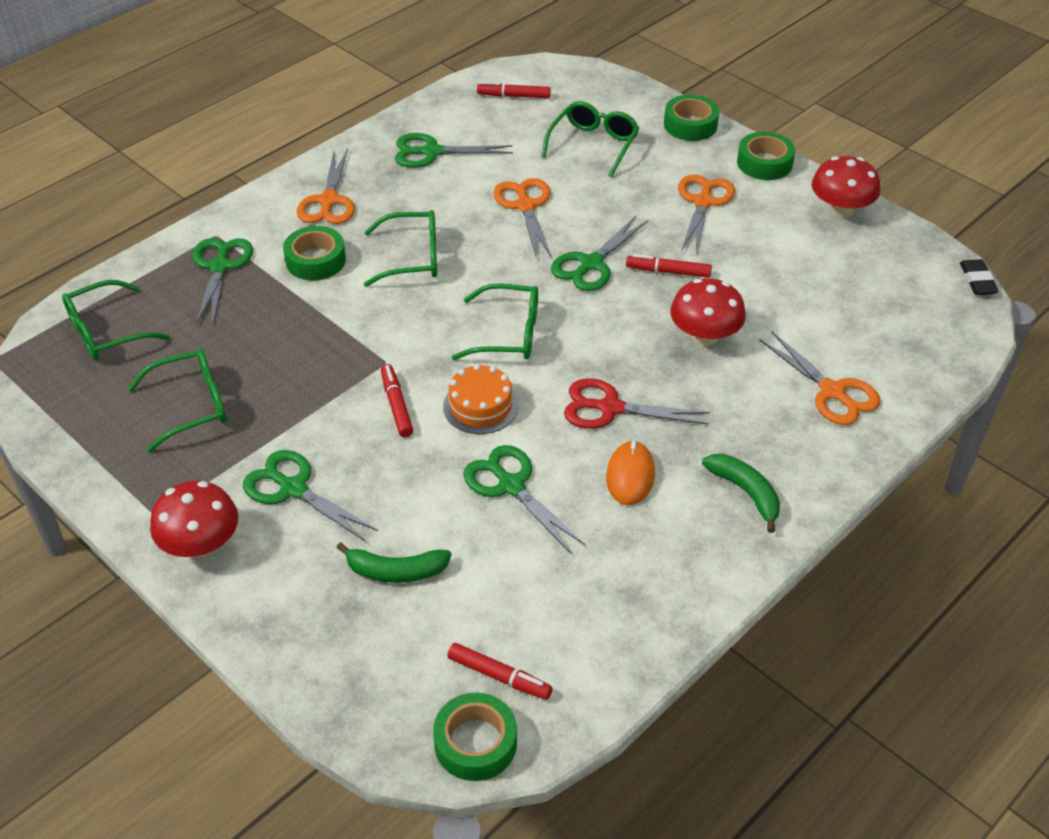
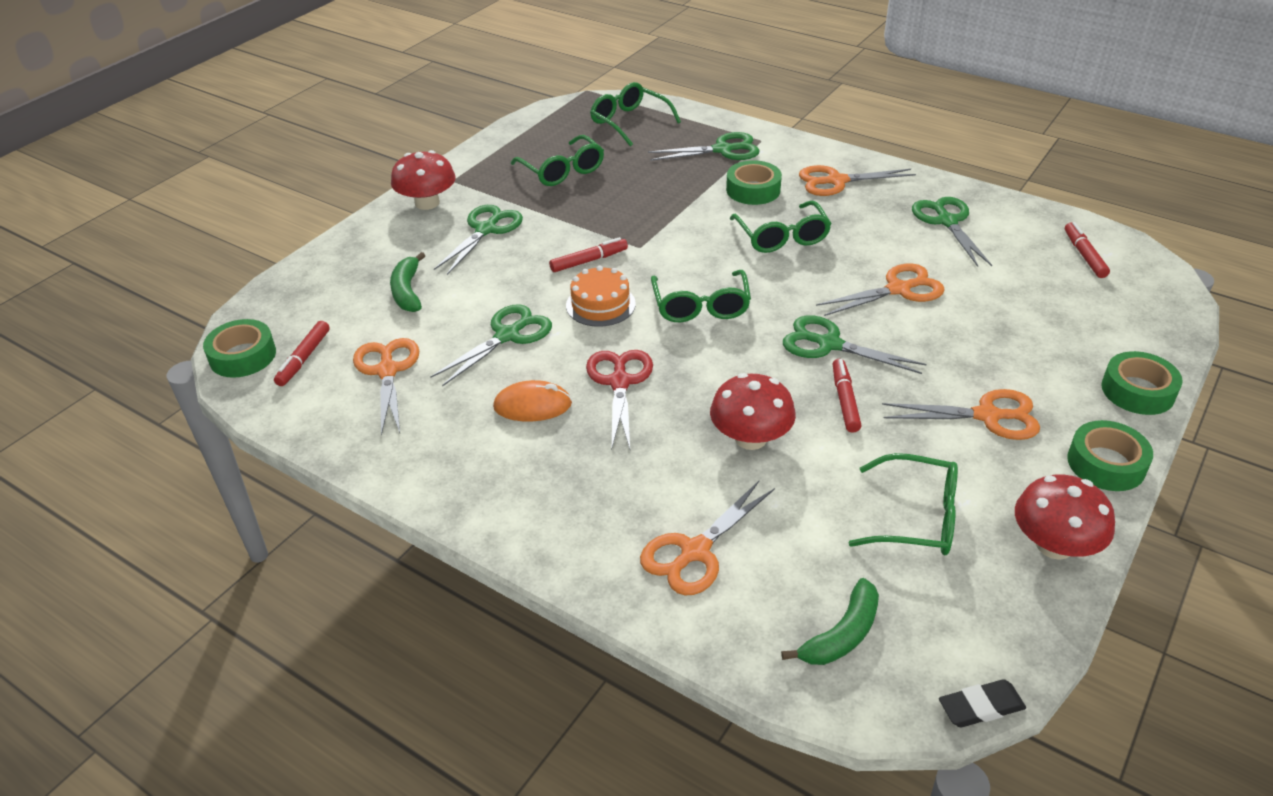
camera: 80 degrees right, 5 degrees down
green glasses [541,101,639,177] -> green glasses moved to [849,453,958,555]
green banana [702,454,780,533] -> green banana moved to [781,578,879,665]
none -> orange scissors [353,338,419,436]

